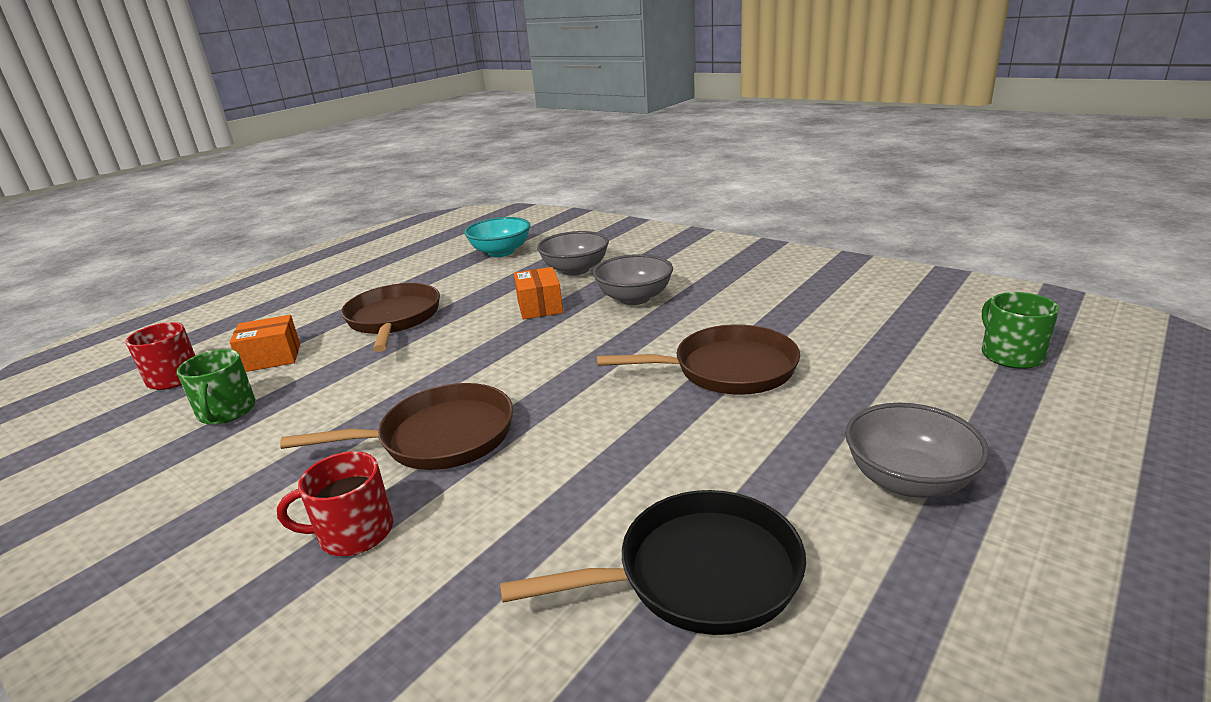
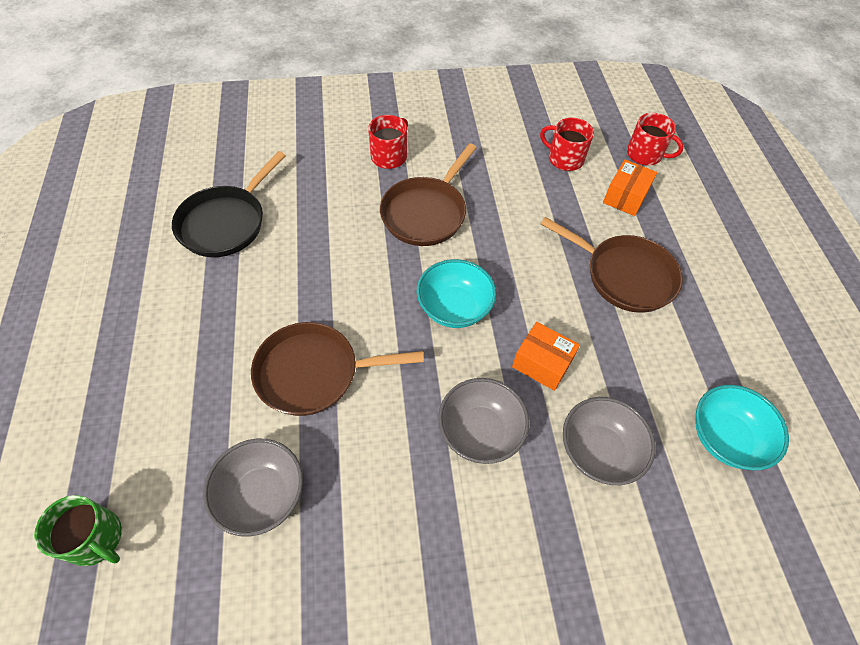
camera: 130 degrees right, 30 degrees up
green mug [177,349,256,425] -> red mug [540,118,594,171]
brown pan [597,324,800,395] -> brown pan turned 45 degrees clockwise [251,322,424,416]
grey bowl [845,403,989,498] -> grey bowl moved to [203,439,303,537]
none -> turquoise bowl [417,259,496,328]

